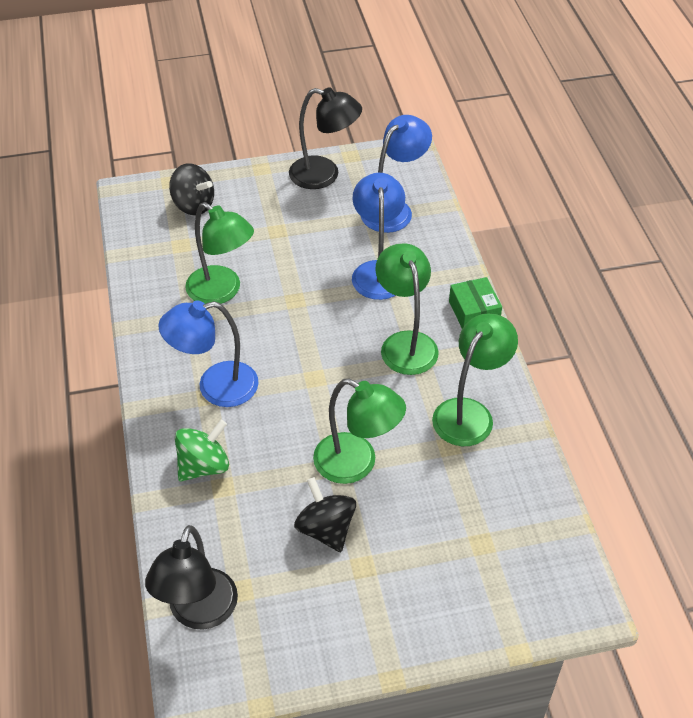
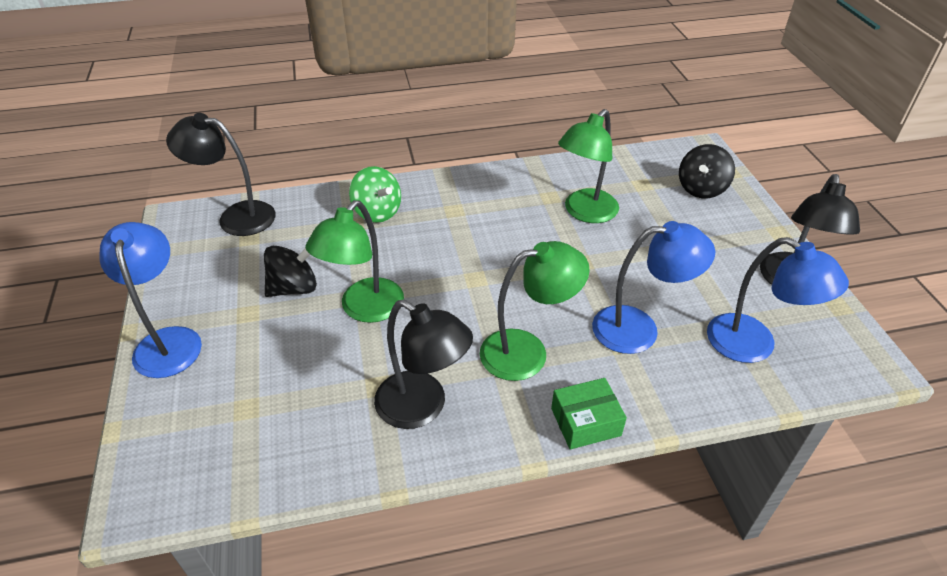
camera: 90 degrees right, 5 degrees down
blue lamp [158,300,259,407] -> blue lamp moved to [99,222,202,378]
green lamp [432,313,518,446] -> black lamp [374,300,473,429]

